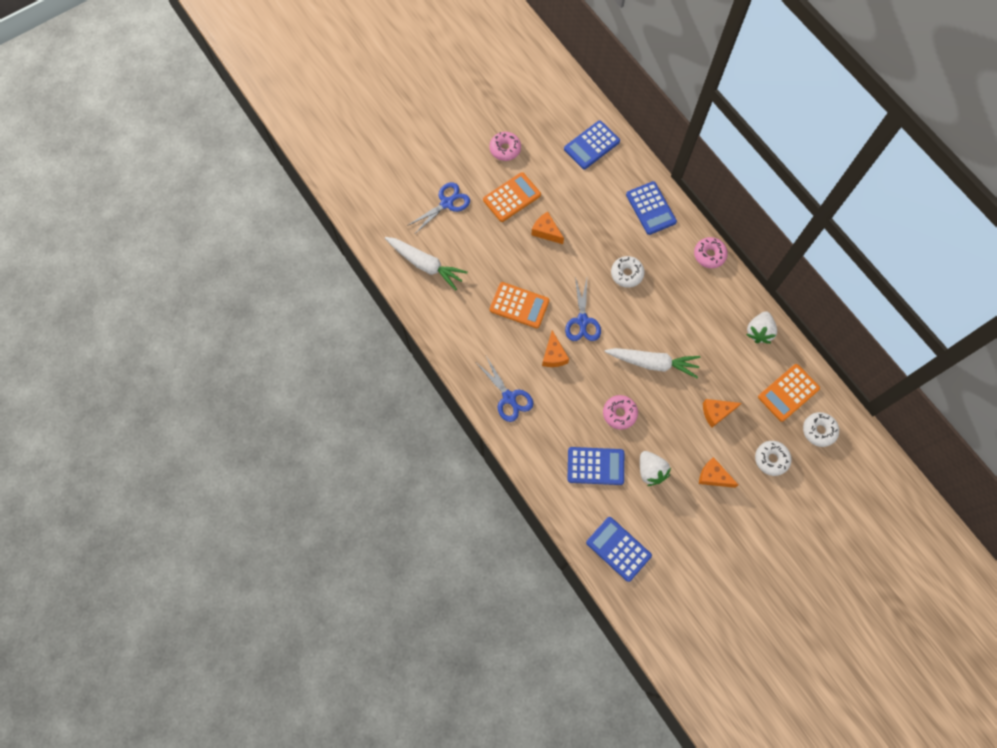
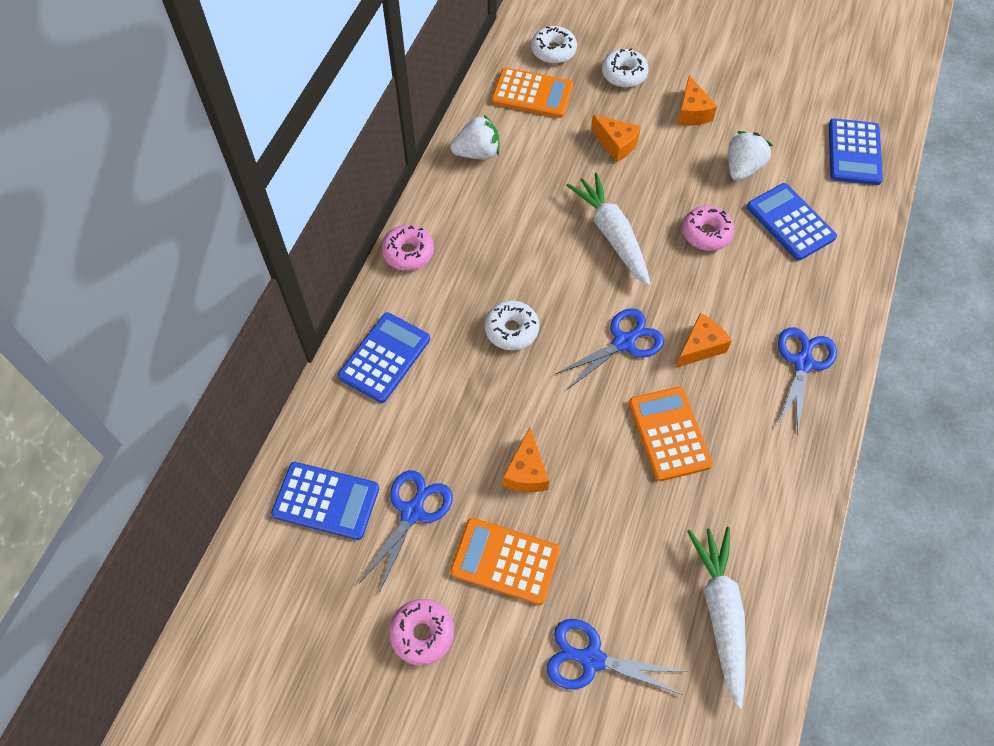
camera: 125 degrees left, 10 degrees down
none -> blue scissors [359,470,453,593]

